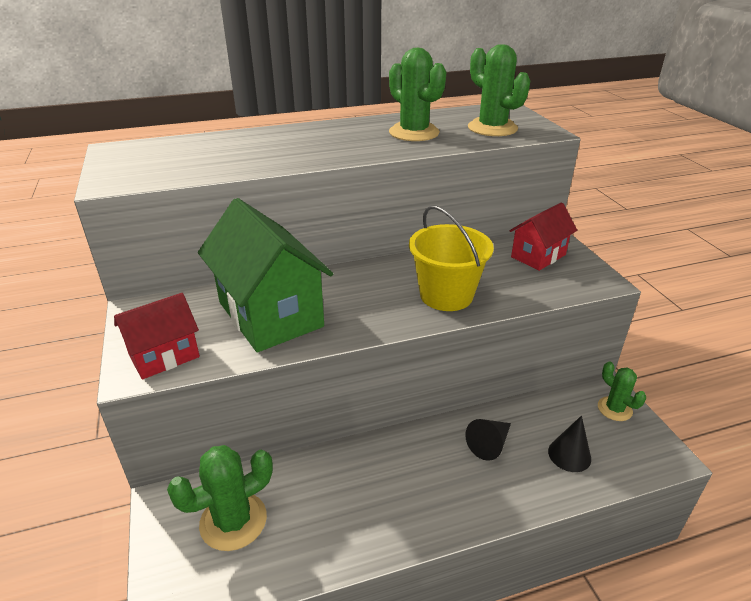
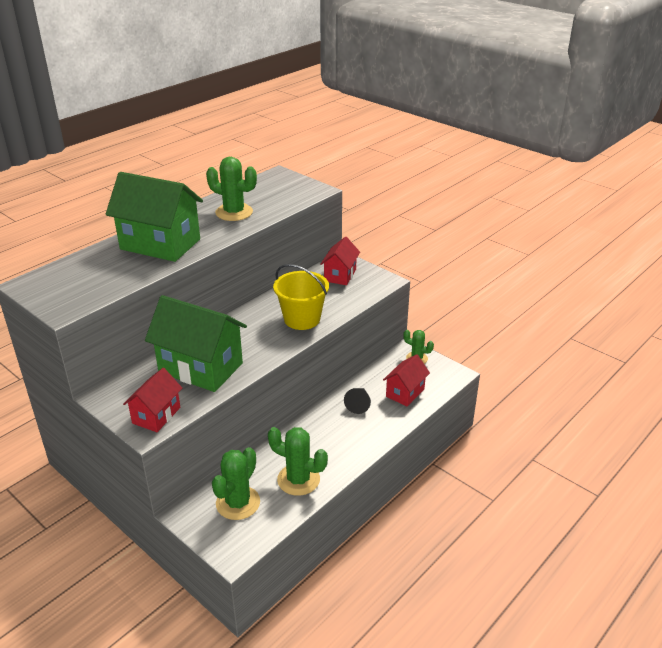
camera: 30 degrees left, 0 degrees up
green cactus [468,44,530,136] -> green cactus moved to [268,427,328,496]
black cone [548,415,591,472] -> red house [383,354,430,406]
none -> green house [105,172,203,262]

